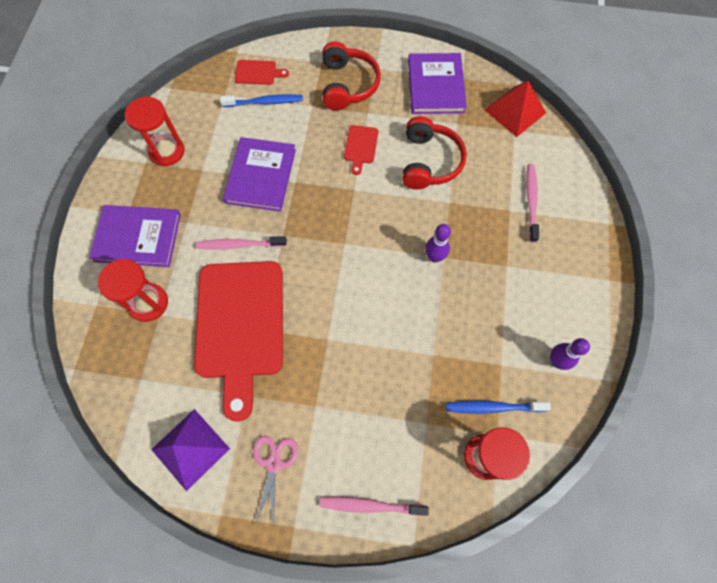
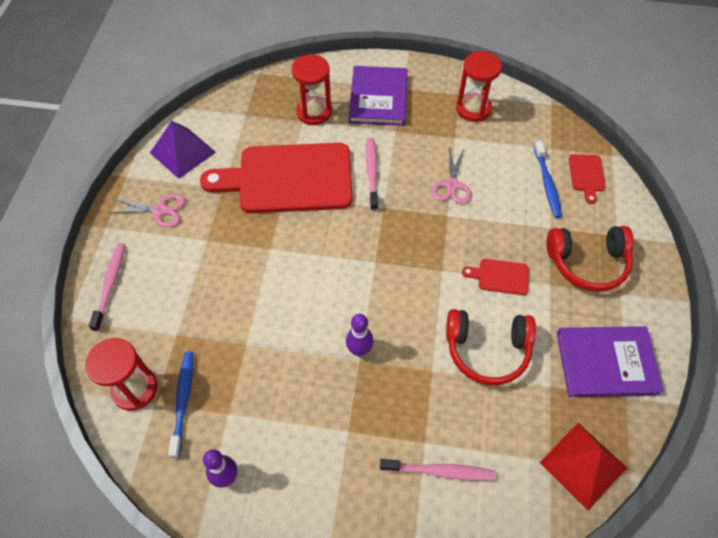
camera: 90 degrees right, 10 degrees down
purple book [223,137,296,212] -> pink scissors [432,146,471,204]

